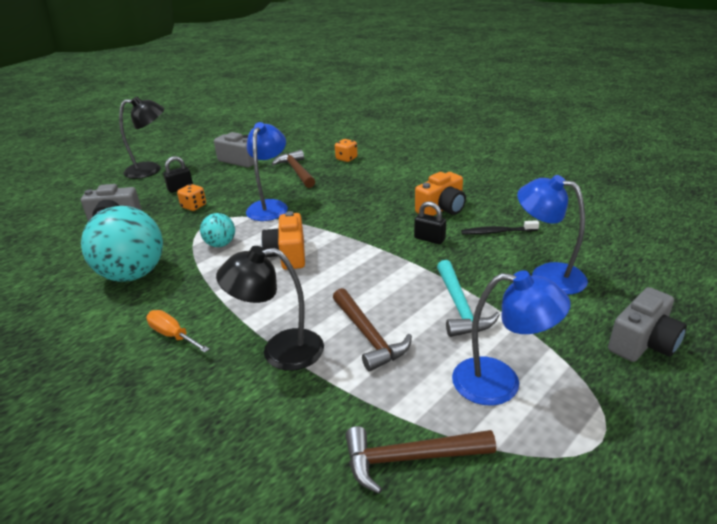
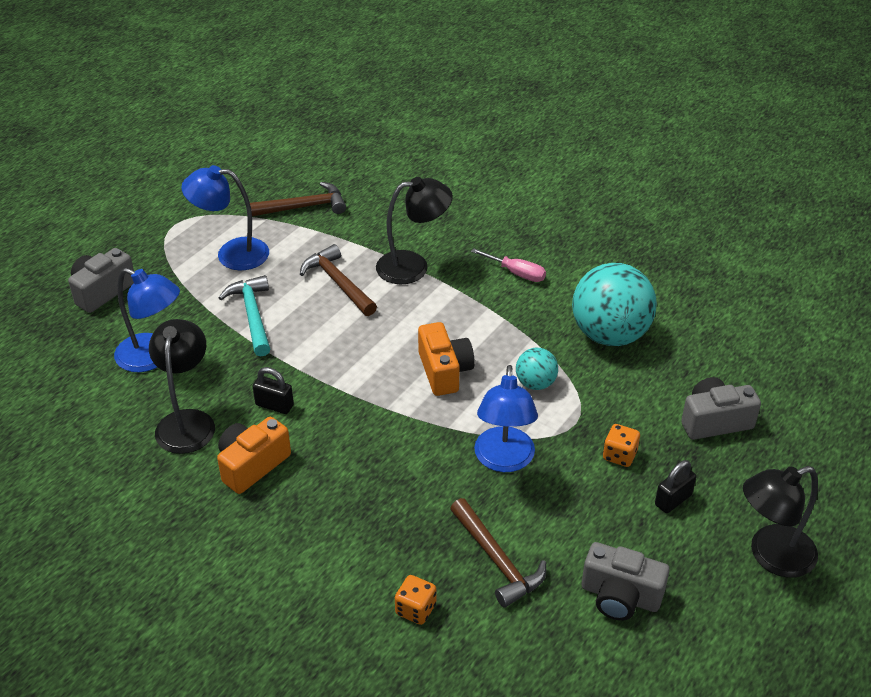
camera: 170 degrees right, 10 degrees up
orange screwdriver [146,310,209,353] -> pink screwdriver [471,248,546,282]
black toothbrush [461,220,539,235] -> black lamp [149,319,215,454]

